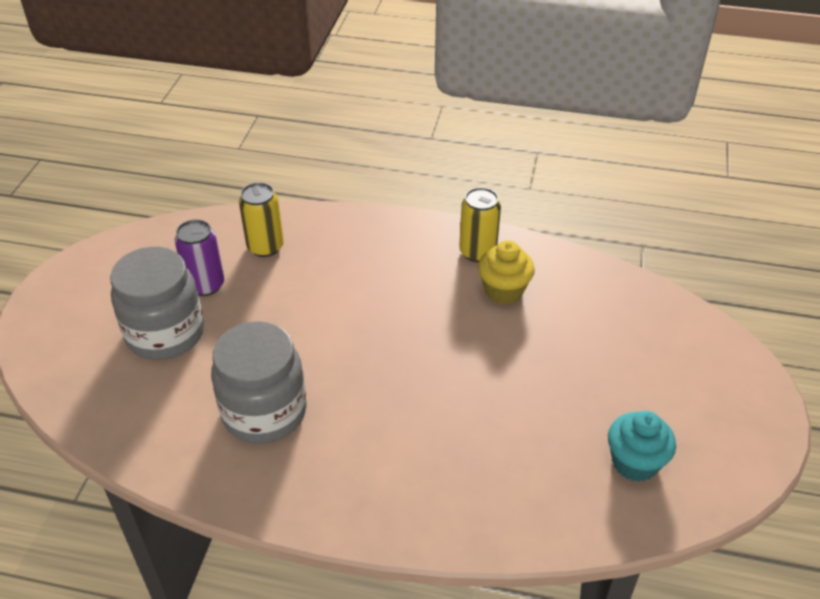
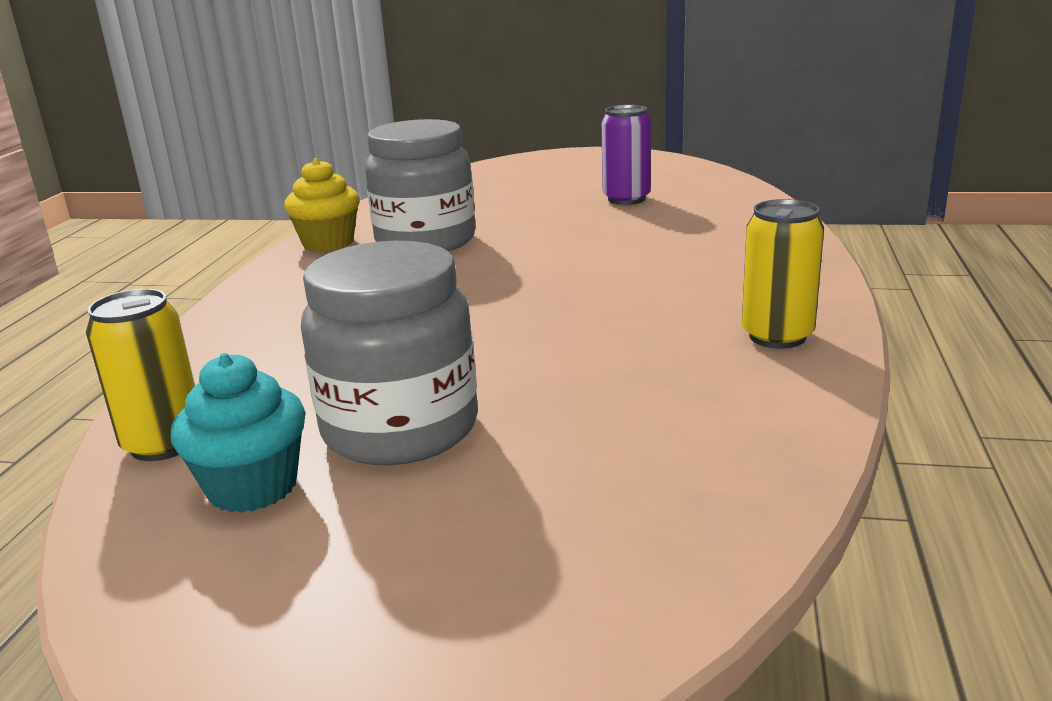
camera: 90 degrees right, 20 degrees down
grey jar [110,247,204,360] -> grey jar moved to [301,241,478,465]
yellow can [239,182,284,257] -> yellow can moved to [86,289,195,461]
yellow cupcake [478,240,535,305] -> yellow cupcake moved to [284,158,360,252]

